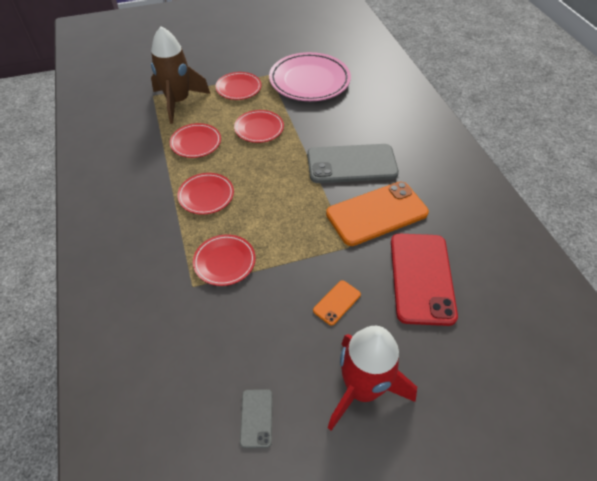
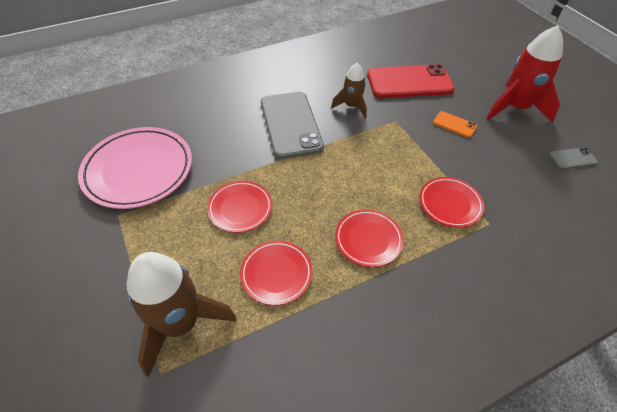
camera: 100 degrees left, 0 degrees up
red plate [216,72,261,100] -> none
orange phone [326,182,429,246] -> brown rocket [331,63,367,118]

